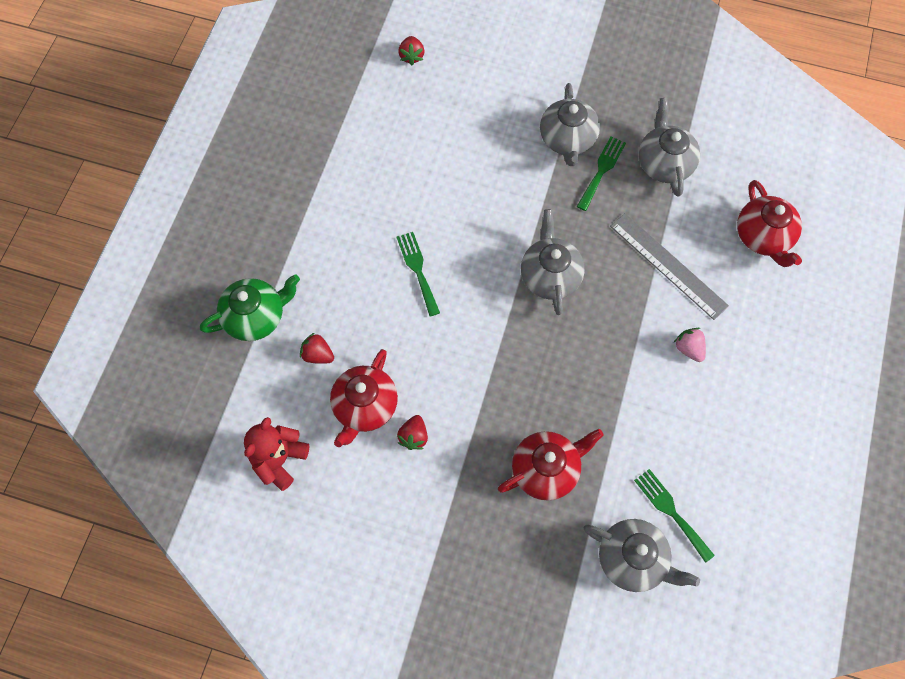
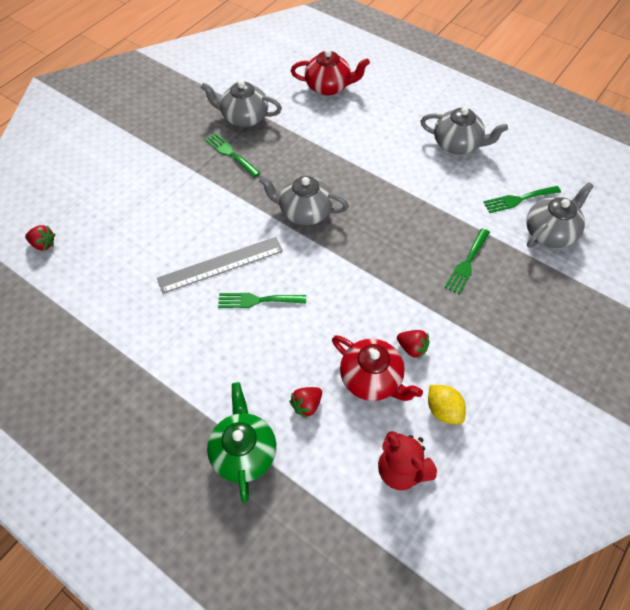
camera: 70 degrees left, 10 degrees down
red teapot [498,429,604,501] -> green fork [444,228,490,295]
grey teapot [540,83,600,166] -> grey teapot moved to [421,107,508,154]
grey ruler [610,213,729,320] -> grey ruler moved to [157,237,283,294]
pink strawberry [674,328,706,362] -> none
none -> yellow lemon [428,385,466,424]

